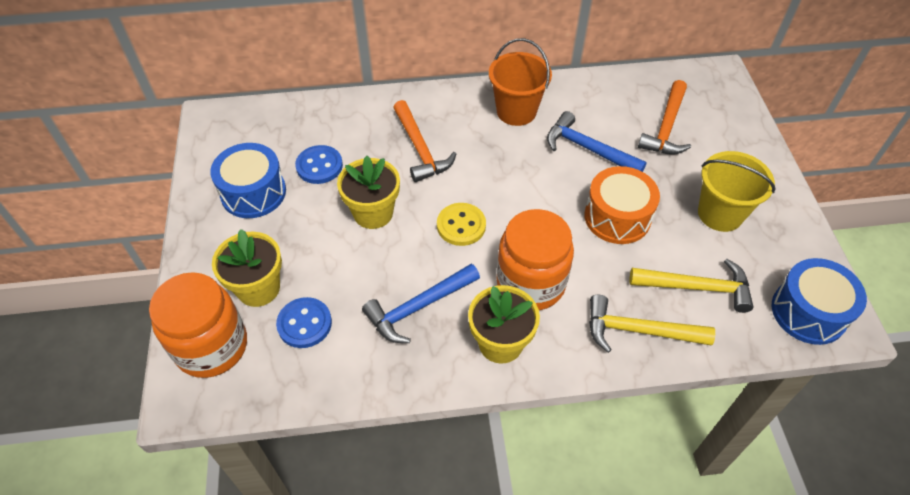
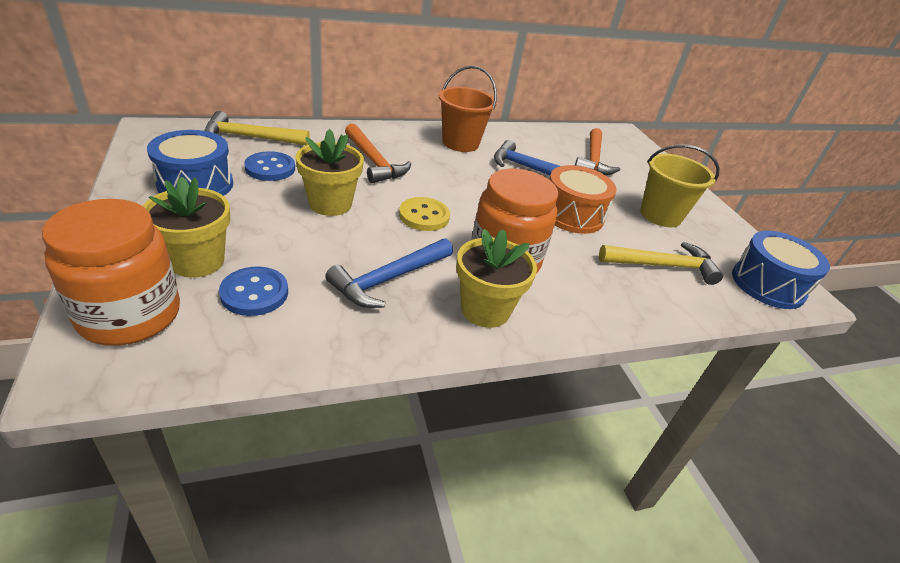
camera: 15 degrees left, 15 degrees down
yellow hammer [589,295,715,353] -> yellow hammer moved to [204,111,310,145]

